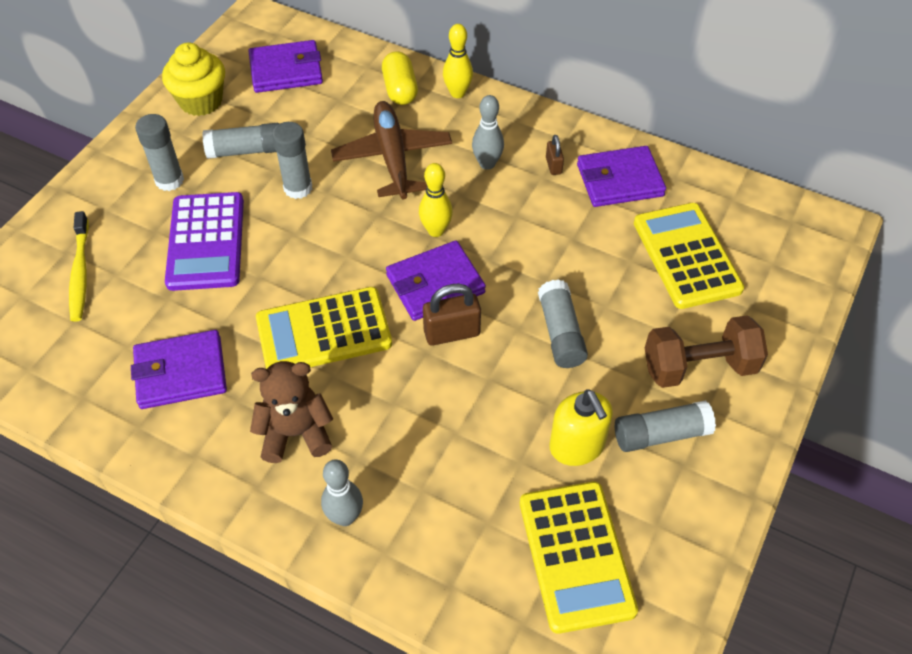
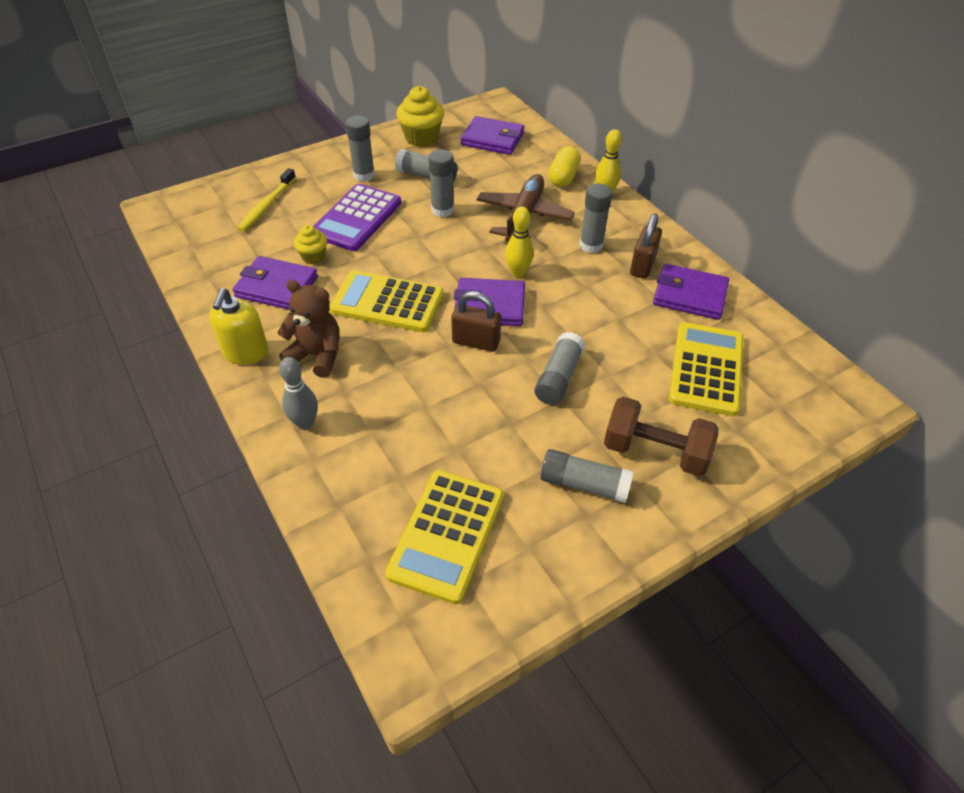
camera: 30 degrees right, 5 degrees down
grey bowling pin [472,95,504,170] -> grey glue stick [579,184,612,253]
brown padlock [546,135,564,175] -> brown padlock [630,213,662,279], size x1.77
yellow soap dispenser [549,389,613,466] -> yellow soap dispenser moved to [209,288,269,365]
none -> yellow cupcake [294,225,327,264]

